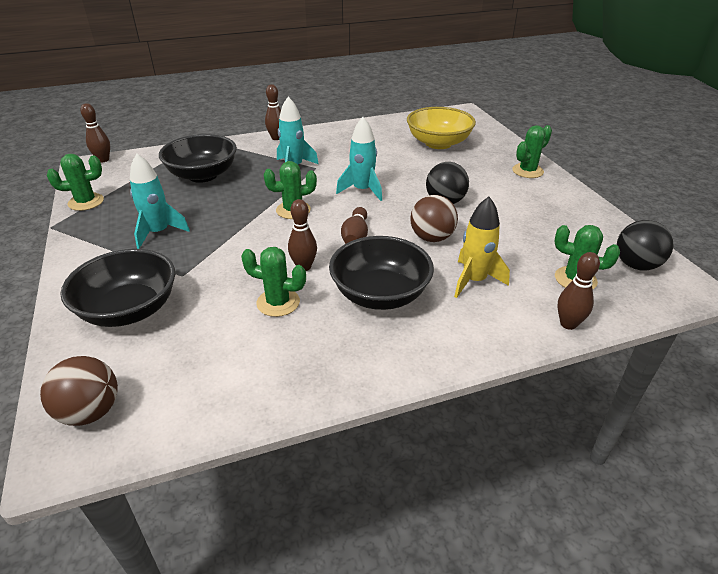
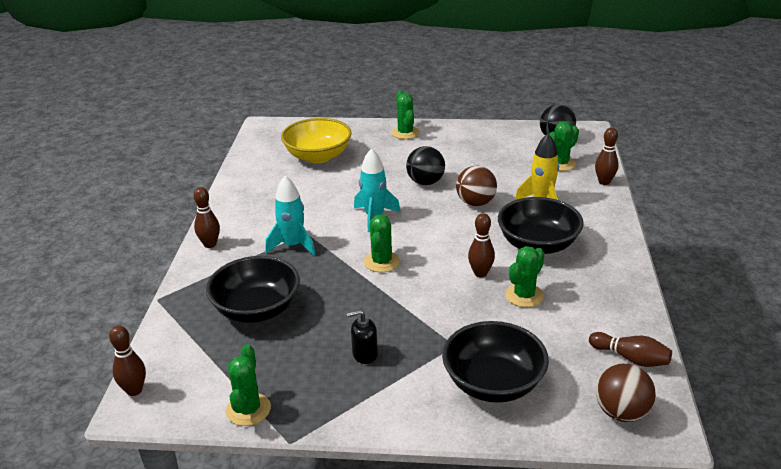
camera: 65 degrees left, 5 degrees down
turquoise rocket [130,153,190,249] -> black soap dispenser [347,310,378,364]
brown bowling pin [341,207,368,244] -> brown bowling pin moved to [589,332,672,367]

